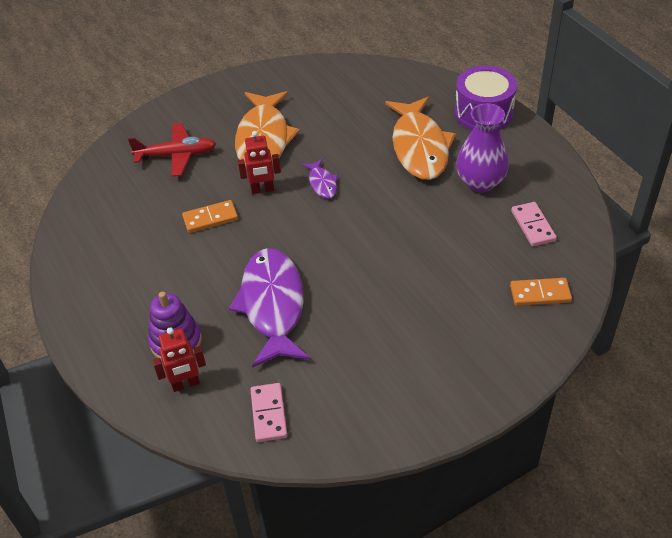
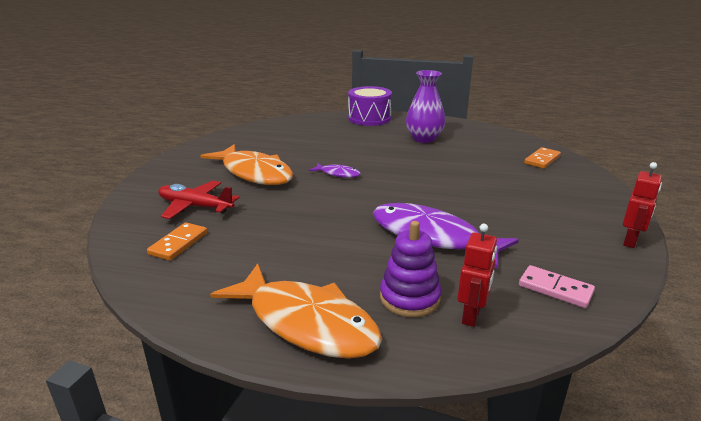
camera: 50 degrees left, 20 degrees down
red plane [128,123,216,177] -> red plane turned 105 degrees counterclockwise [158,181,240,219]
orange domino [182,200,238,233] -> orange domino moved to [147,222,207,261]
red robot [238,131,281,194] -> red robot moved to [623,162,662,248]
orange fish [385,96,456,180] -> orange fish moved to [210,263,382,359]
pink domino [511,202,557,246] -> none

